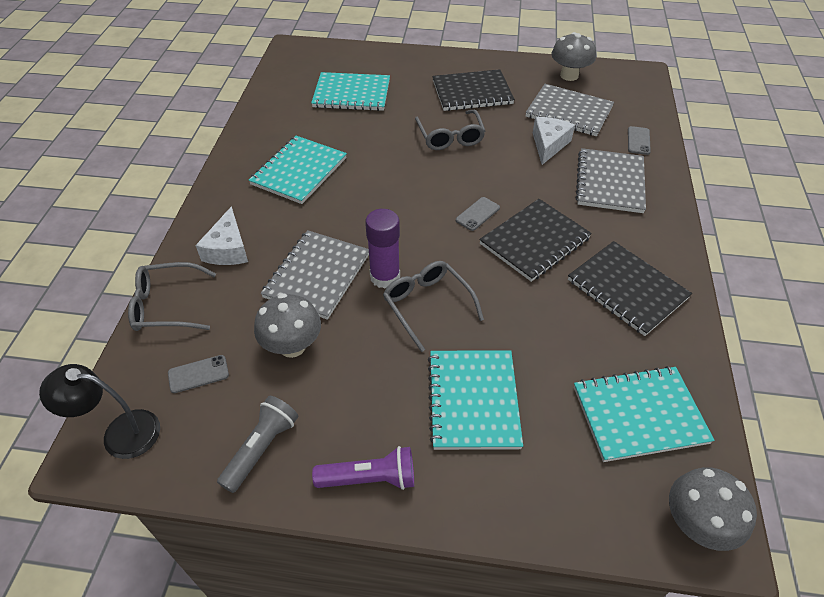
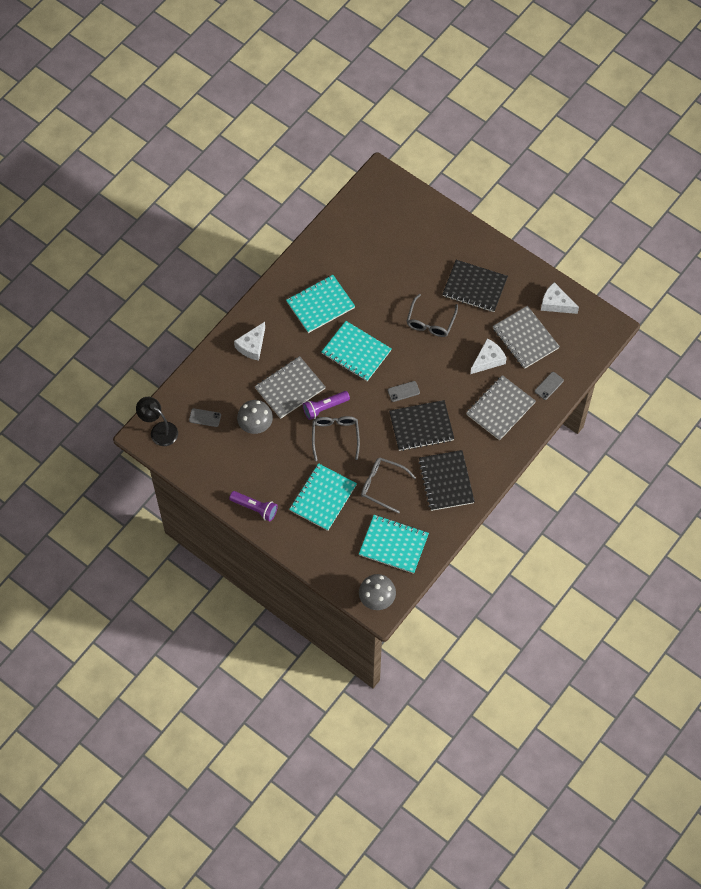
camera: 30 degrees right, 15 degrees up
grey glasses [128,262,216,331] -> grey glasses moved to [361,458,416,514]
grey flashlight [217,396,298,493] -> none
turquoise notebook [311,72,390,111] -> turquoise notebook moved to [322,321,392,381]
purple glue stick [365,209,400,289] -> purple flashlight [303,391,350,420]
grey mushroom [551,32,596,81] -> white cheese [541,282,579,314]

